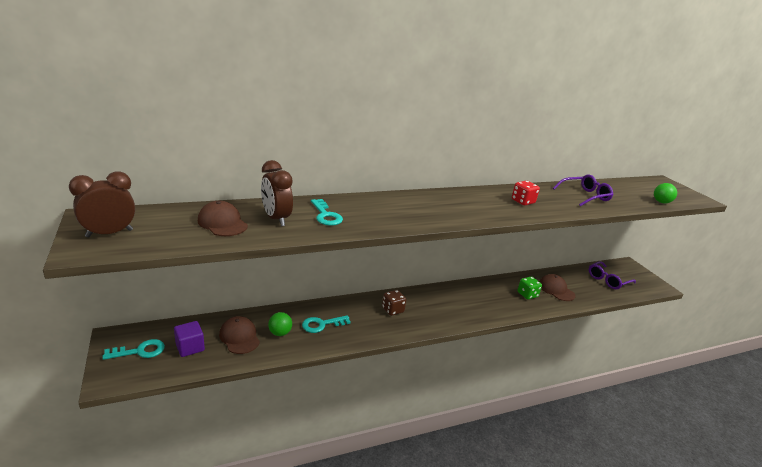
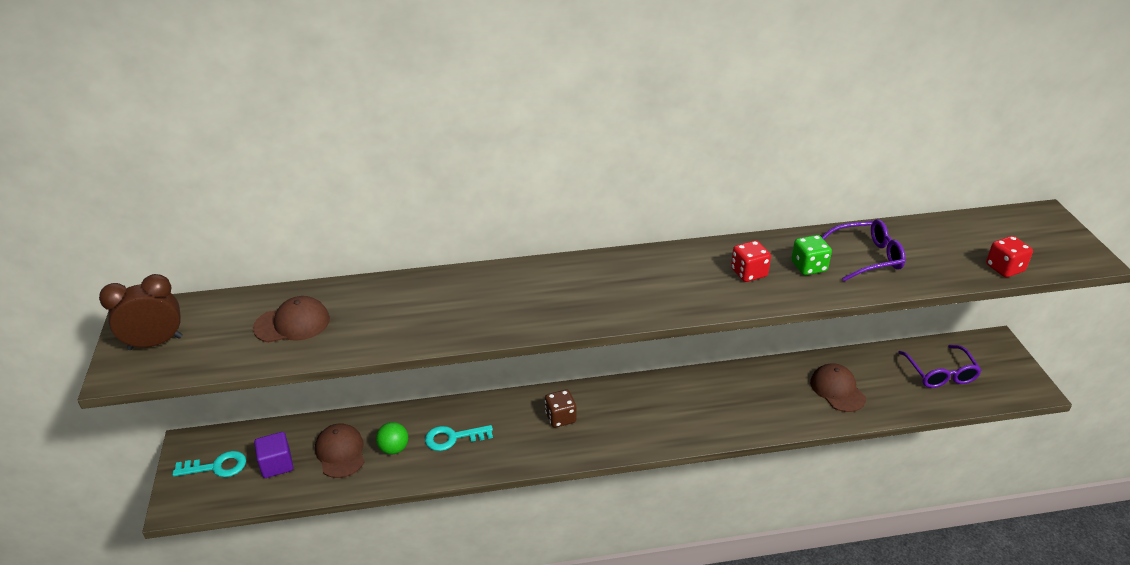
camera: 15 degrees right, 10 degrees up
brown cap [198,201,248,236] -> brown cap turned 105 degrees clockwise [253,296,330,343]
brown clock [261,160,293,226] -> none
turquoise key [311,199,343,226] -> none
green dice [517,277,542,300] -> green dice moved to [791,235,832,275]
purple glasses [589,261,636,289] -> purple glasses turned 75 degrees counterclockwise [898,345,982,388]
green ball [654,183,677,204] -> red dice [986,236,1033,277]

